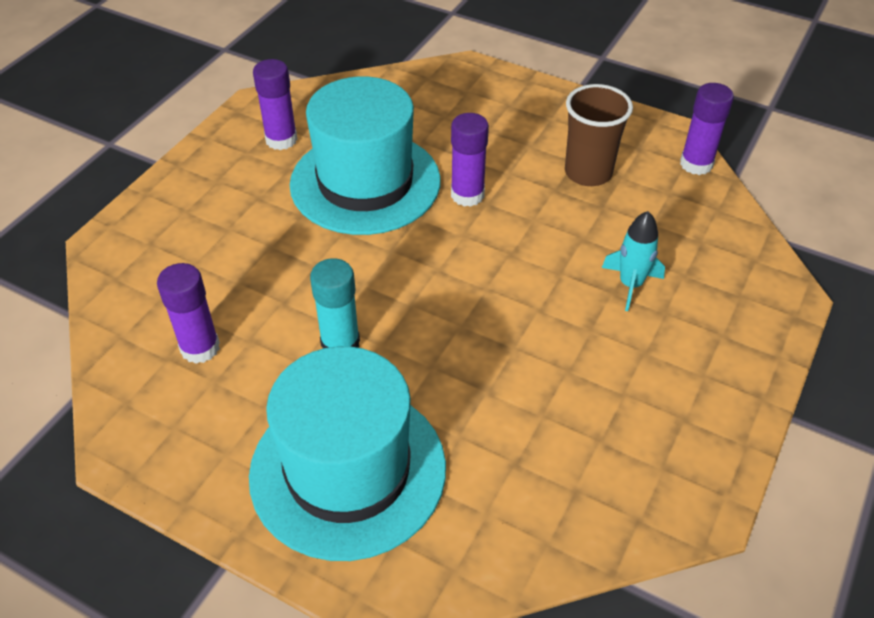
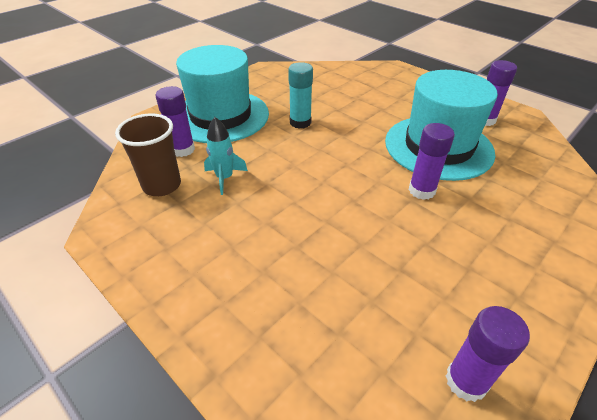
camera: 105 degrees right, 5 degrees down
purple glue stick [157,263,220,364] -> purple glue stick moved to [155,86,195,157]
brown cup [565,84,633,186] -> brown cup moved to [115,113,181,196]
turquoise rocket [602,211,665,311] -> turquoise rocket moved to [204,117,248,195]

